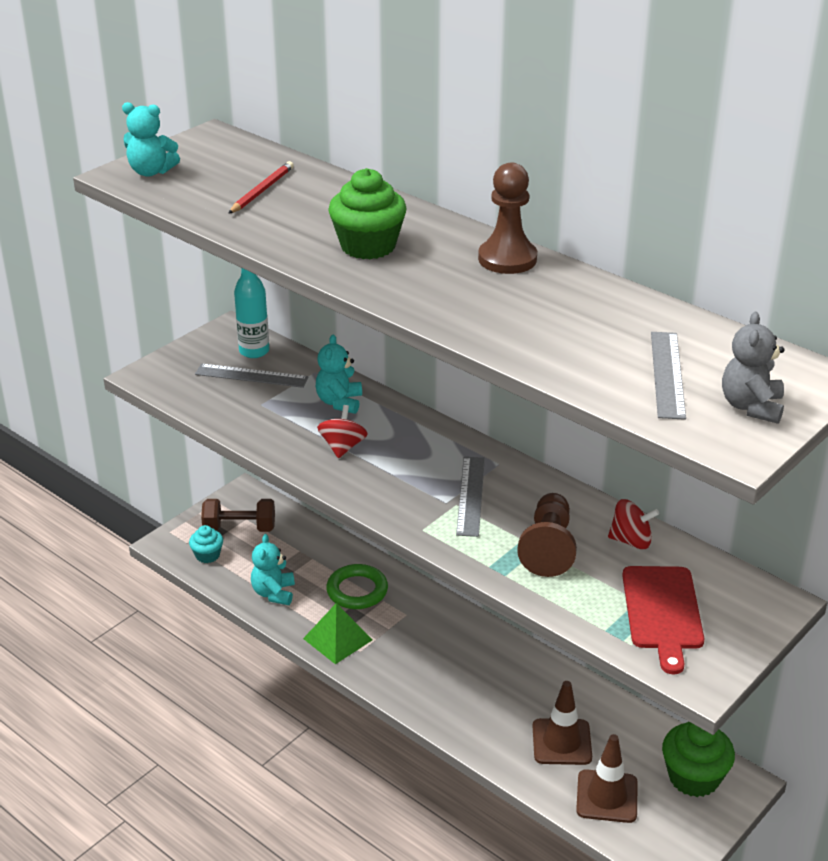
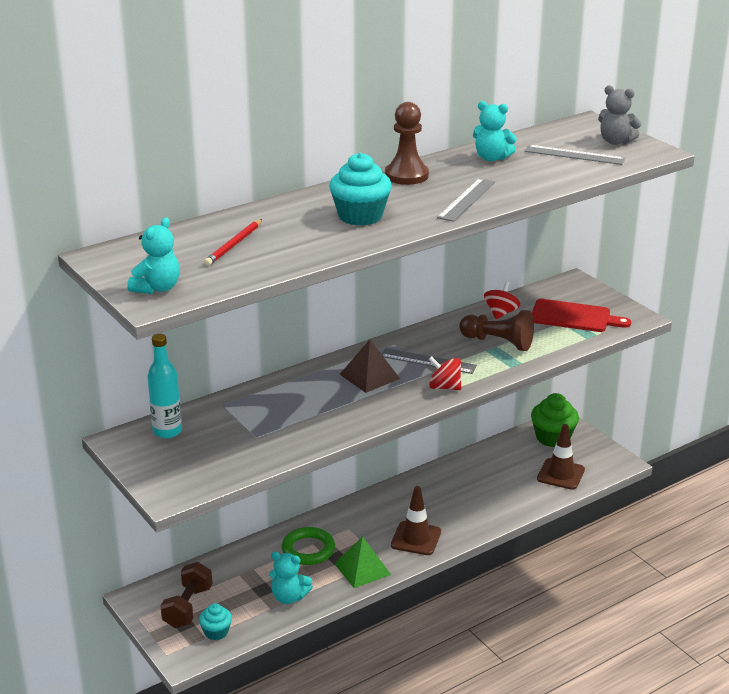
camera: 75 degrees left, 5 degrees down
grey ruler [195,364,308,388] -> grey ruler moved to [437,178,495,222]
red pencil [228,161,294,214] -> red pencil turned 105 degrees counterclockwise [204,219,262,266]
turquoise teddy bear [316,335,362,414] -> turquoise teddy bear moved to [473,101,517,161]
red spinning top [317,405,368,458] -> red spinning top moved to [428,356,462,390]
green cupcake [328,168,406,259] -> turquoise cupcake [329,153,392,226]
brown traffic cone [533,681,592,765] -> brown traffic cone moved to [391,486,441,555]
none -> brown pyramid [340,340,400,393]

